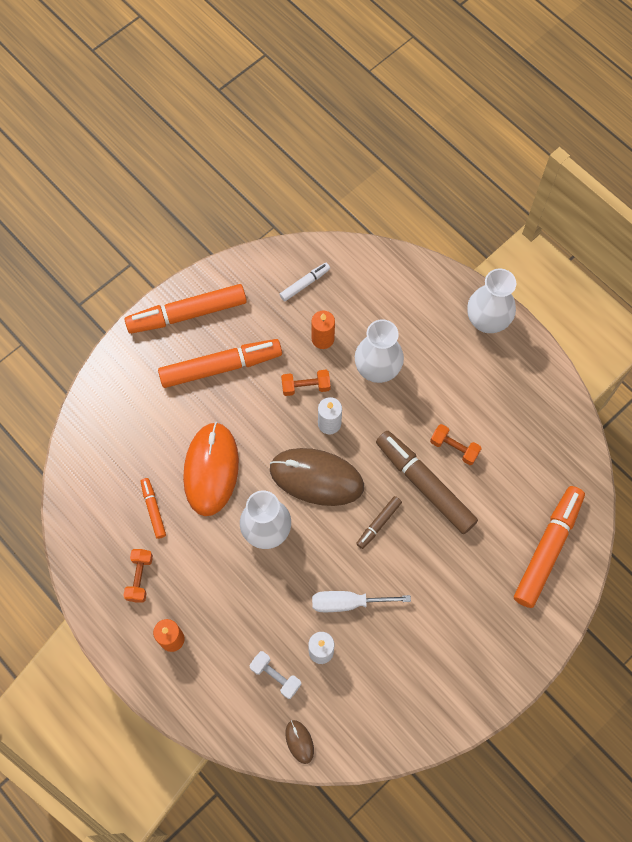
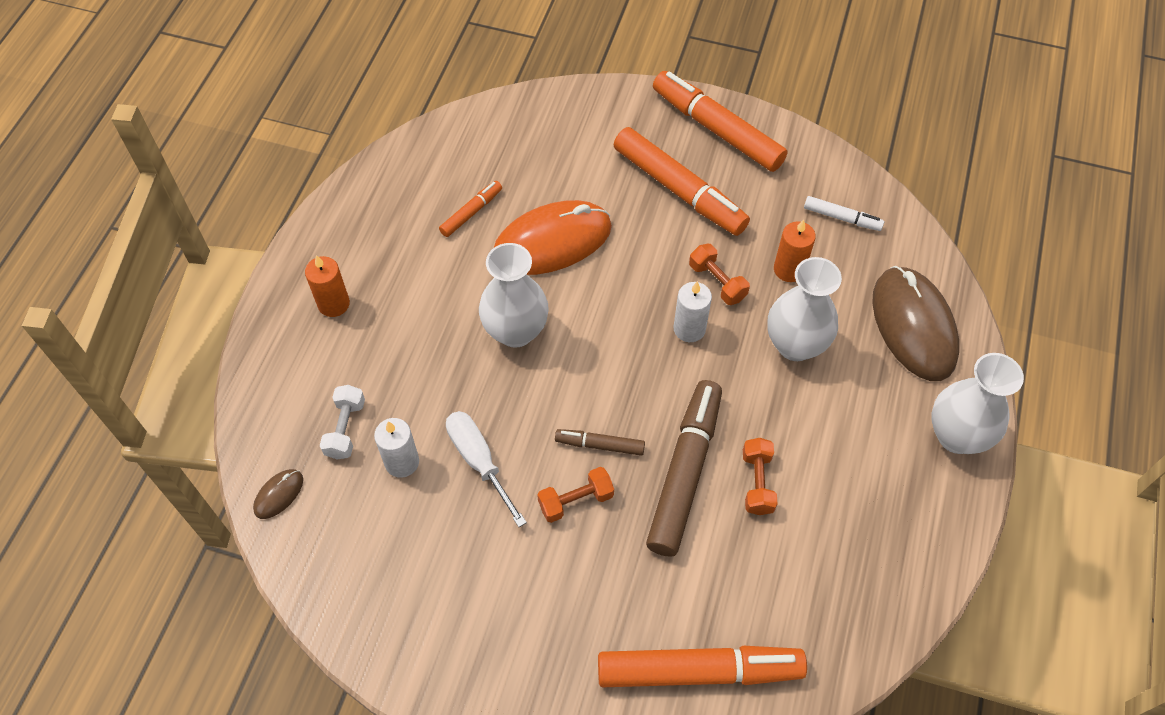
camera: 60 degrees right, 10 degrees down
orange dumbbell [123,549,153,603] -> orange dumbbell moved to [537,467,614,523]
brown mouse [270,448,364,506] -> brown mouse moved to [872,266,959,381]

